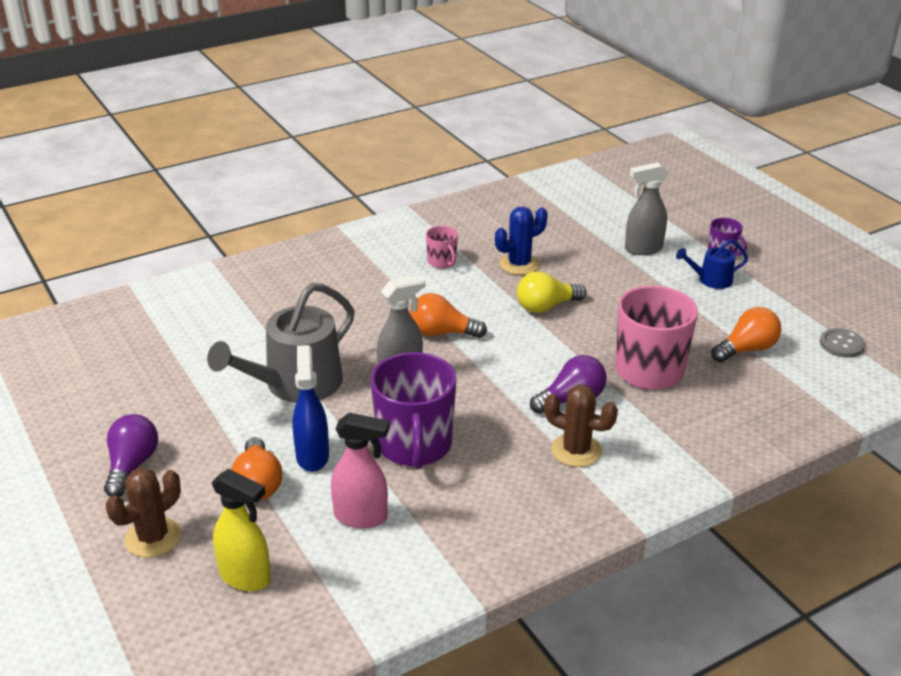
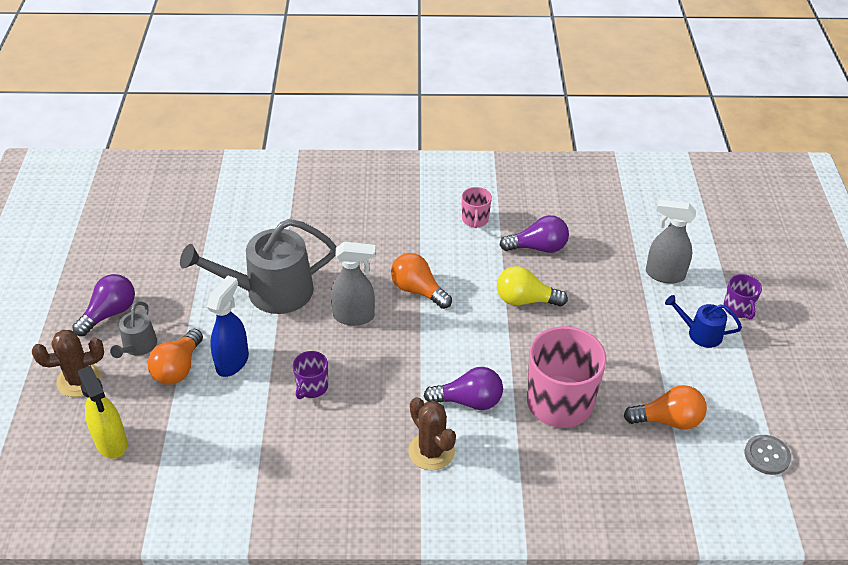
camera: 30 degrees right, 10 degrees up
pink spray bottle [331,413,390,529] -> none
purple mug [370,352,457,469] -> purple mug [293,351,328,399], size x0.48
blue cactus [495,207,548,275] -> purple light bulb [500,215,569,253]
none -> grey watering can [110,301,157,358]

